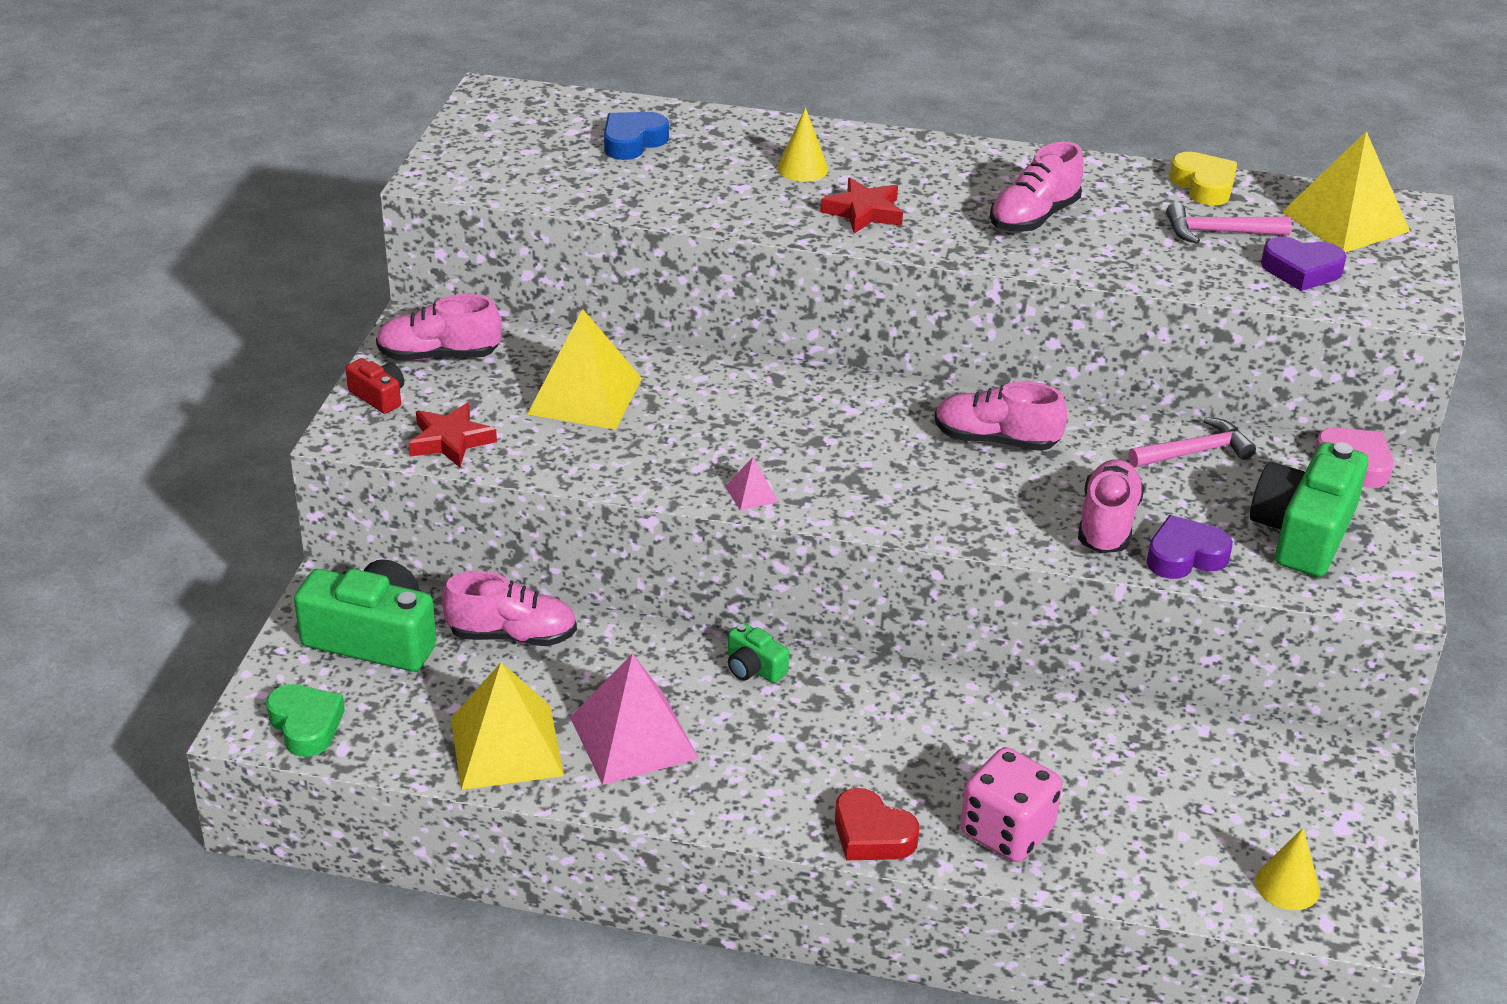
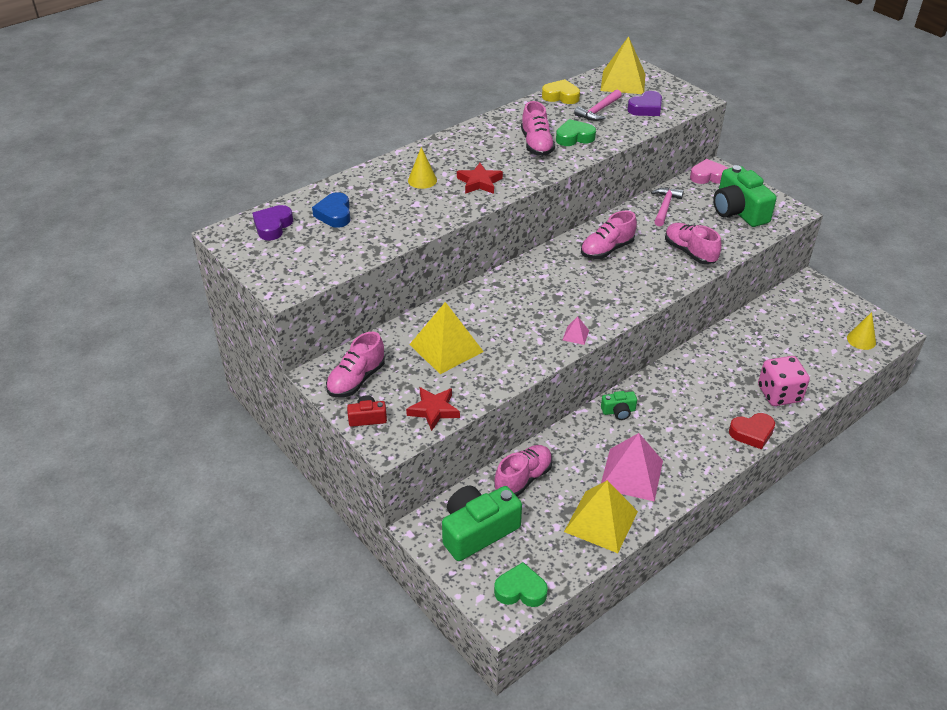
camera: 50 degrees left, 5 degrees up
purple heart [1146,515,1233,579] -> purple heart moved to [253,205,293,241]
none -> green heart [556,119,596,146]

